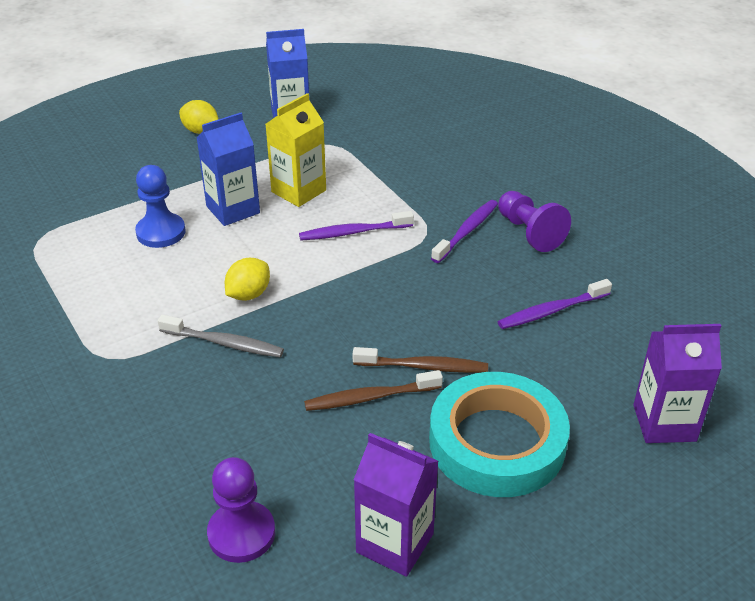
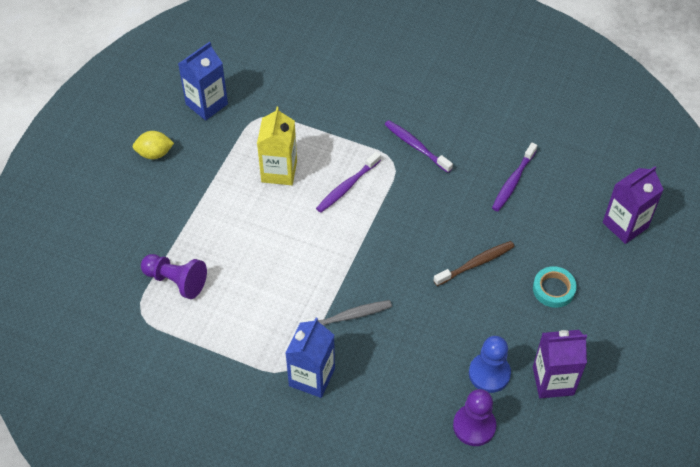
camera: 35 degrees left, 15 degrees up
blue pawn [135,165,186,248] -> blue pawn moved to [469,336,511,393]
blue carton [197,113,260,226] -> blue carton moved to [286,318,335,398]
yellow lemon [225,258,270,301] -> none
brown toothbrush [304,370,443,411] -> none
turquoise tape [429,372,570,497] -> turquoise tape [533,266,577,308], size x0.48
purple toothbrush [431,200,498,263] -> purple toothbrush turned 45 degrees counterclockwise [384,120,453,173]
purple pawn [498,191,571,252] -> purple pawn moved to [141,254,207,299]

